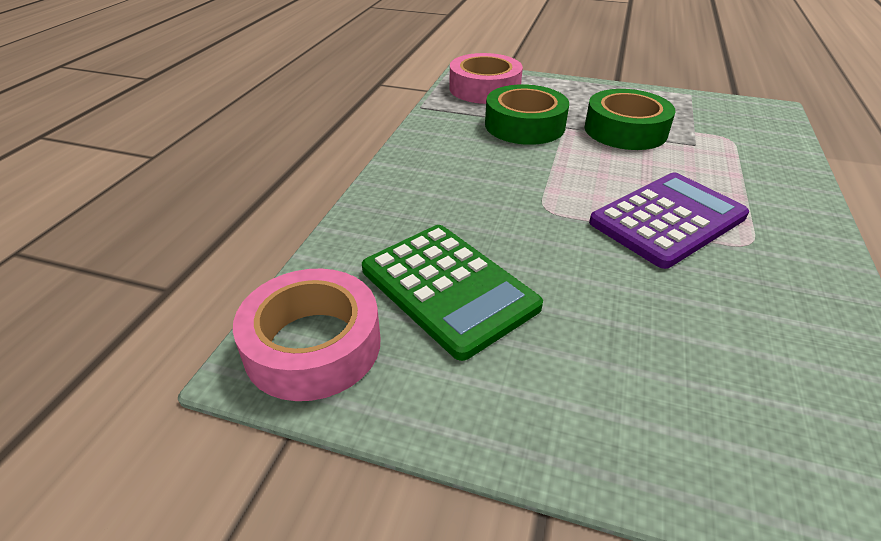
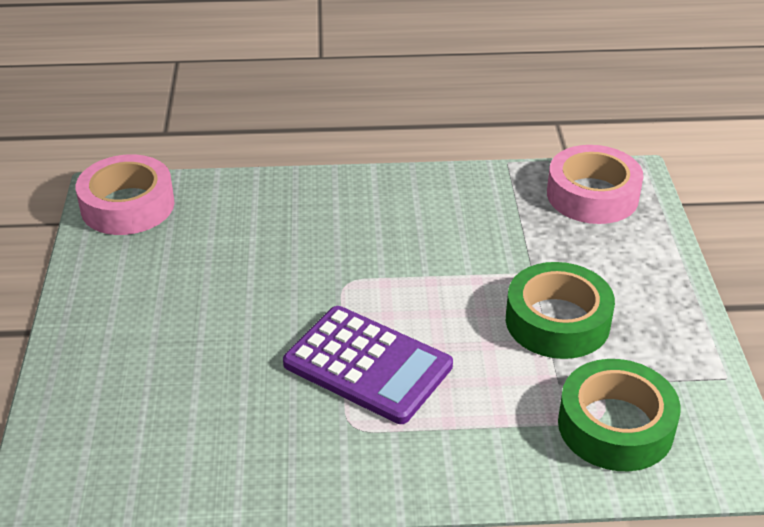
camera: 70 degrees right, 0 degrees up
green calculator [362,225,543,361] -> none
green tape [485,84,569,145] -> green tape moved to [558,359,681,471]

